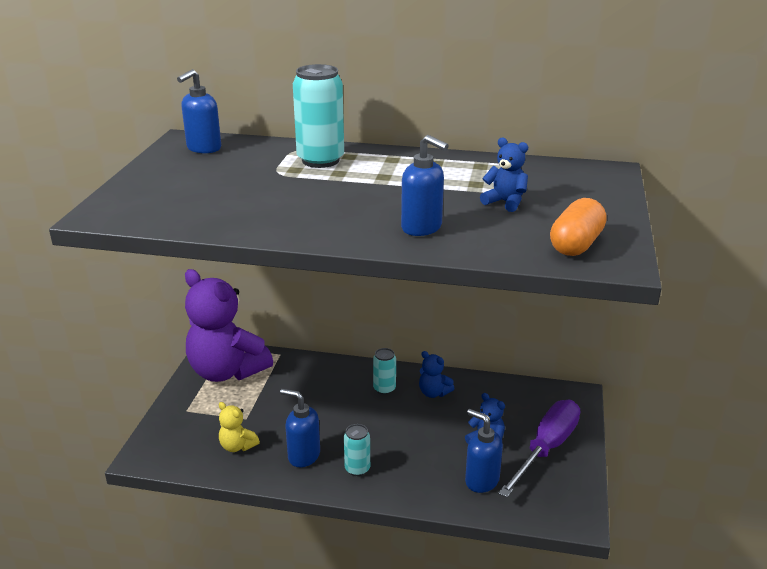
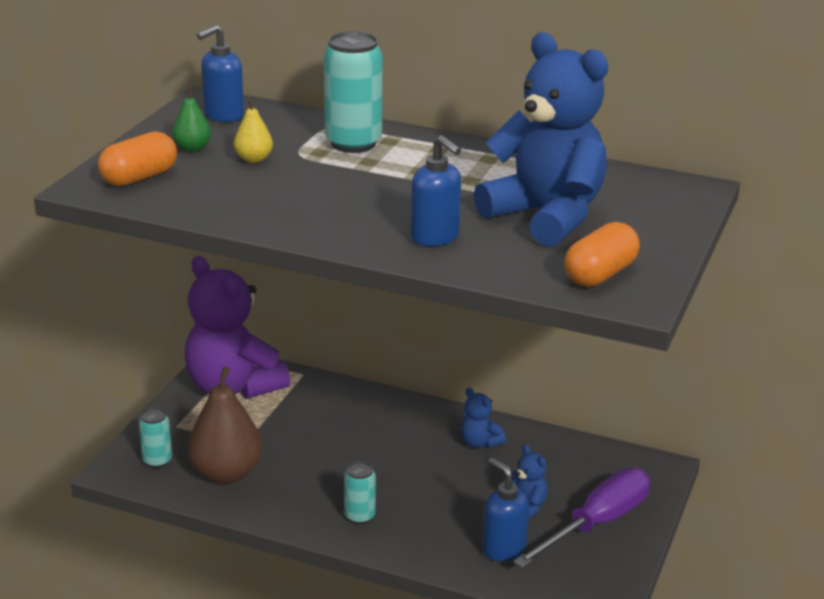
camera: 10 degrees right, 0 degrees up
yellow teddy bear [219,402,260,452] -> brown pear [188,367,263,484]
blue soap dispenser [280,389,320,467] -> none
turquoise can [373,348,396,395] -> turquoise can moved to [139,407,172,468]
blue teddy bear [480,138,528,212] -> blue teddy bear [474,32,608,247], size x2.39
none -> orange capsule [98,131,177,187]
none -> green pear [172,87,211,152]
none -> yellow pear [234,99,273,163]

